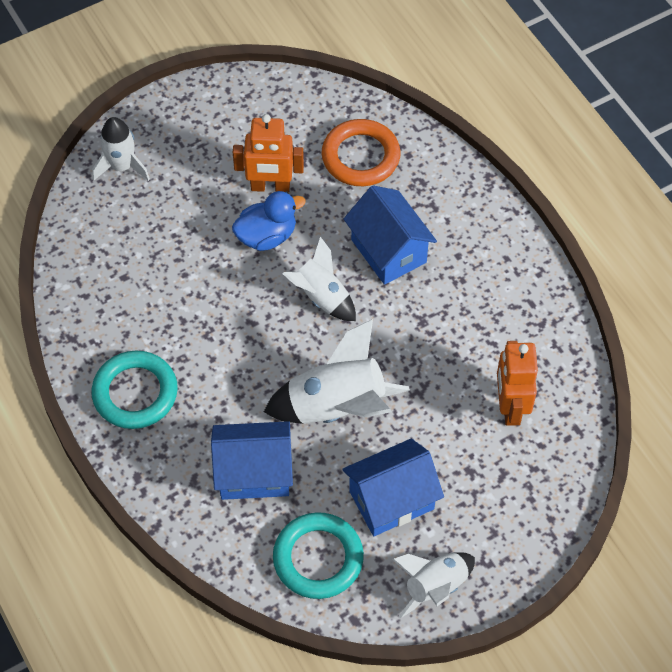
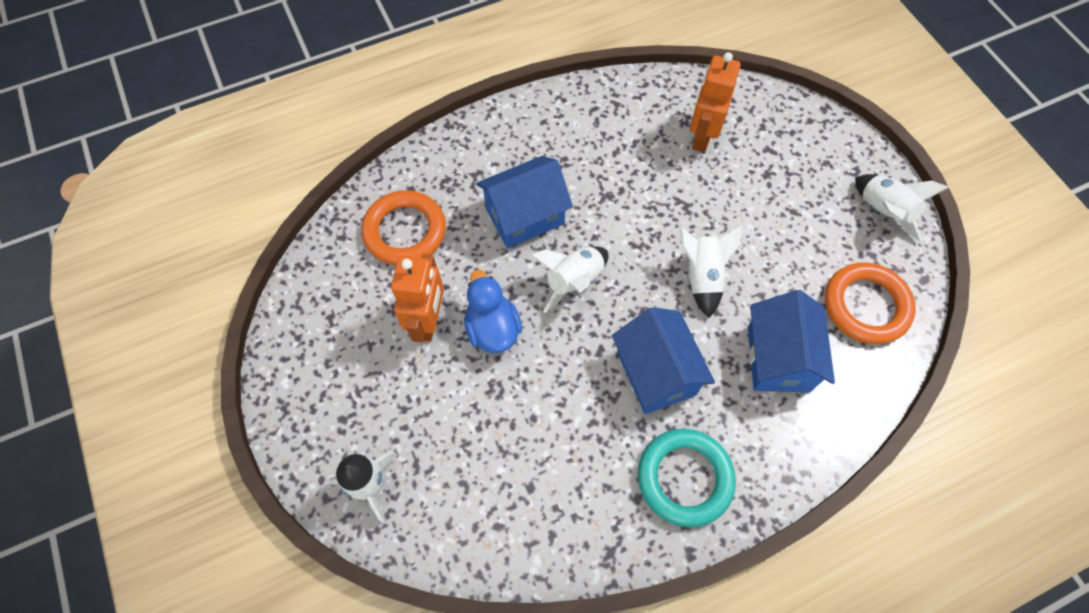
camera: 85 degrees left, 5 degrees up
white rocket [264,319,410,424] -> white rocket [679,225,742,318], size x0.64
turquoise ring [273,512,364,599] -> orange ring [825,262,916,344]
blue house [342,438,444,536] -> blue house moved to [612,307,715,414]
orange robot [497,341,538,426] -> orange robot turned 105 degrees clockwise [690,52,741,153]

